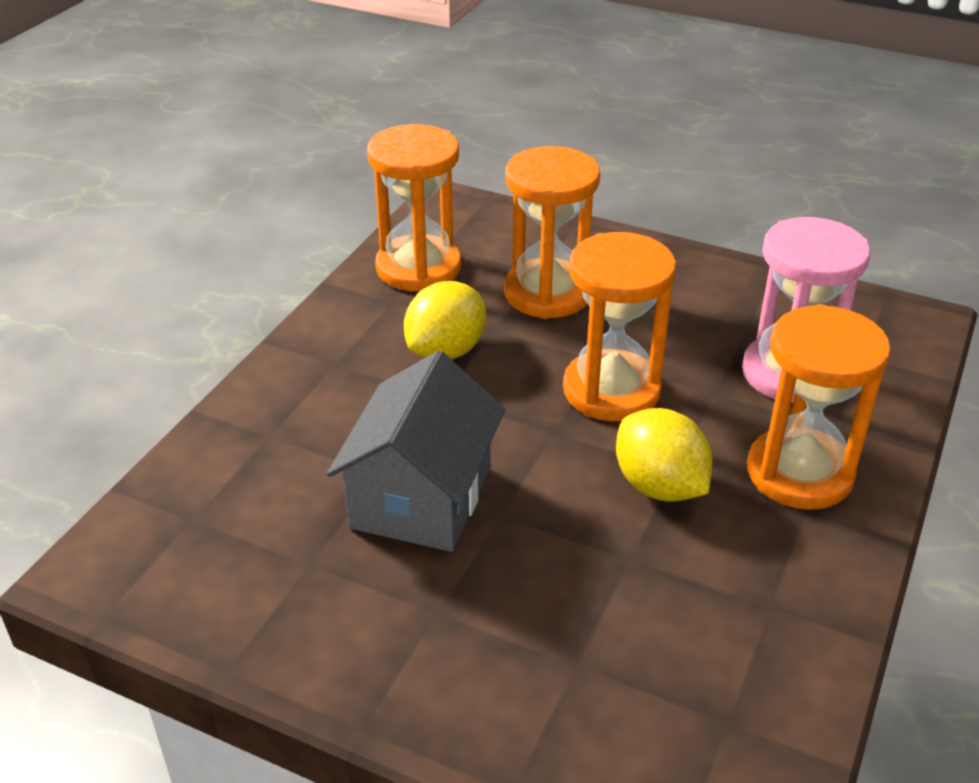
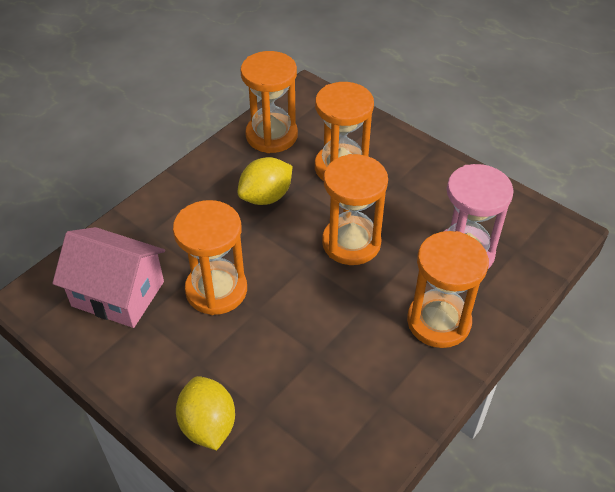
camera: 15 degrees right, 10 degrees up
grey house [327,351,505,552] -> orange hourglass [173,200,247,315]
yellow lemon [616,408,712,502] -> yellow lemon moved to [176,376,235,451]
none -> pink house [52,227,165,328]

